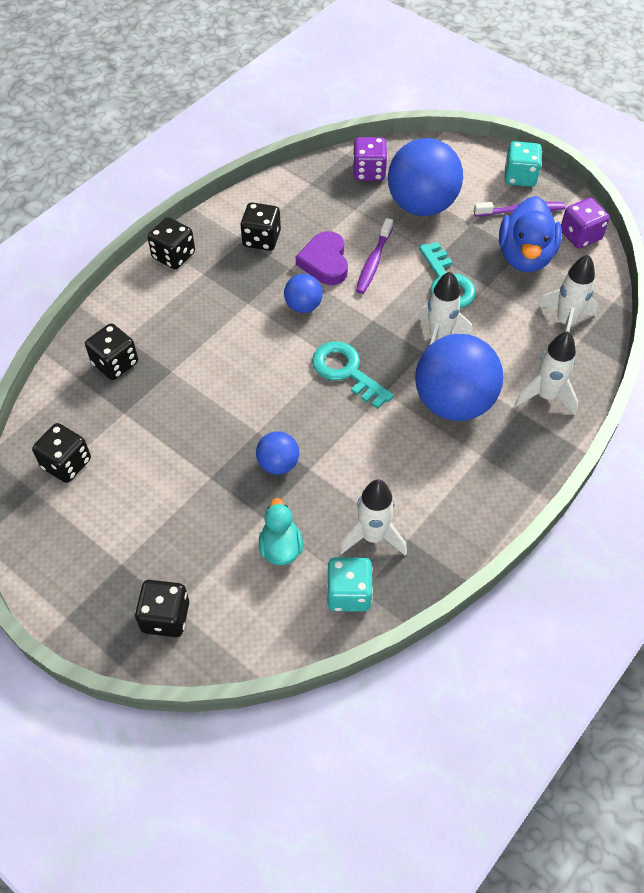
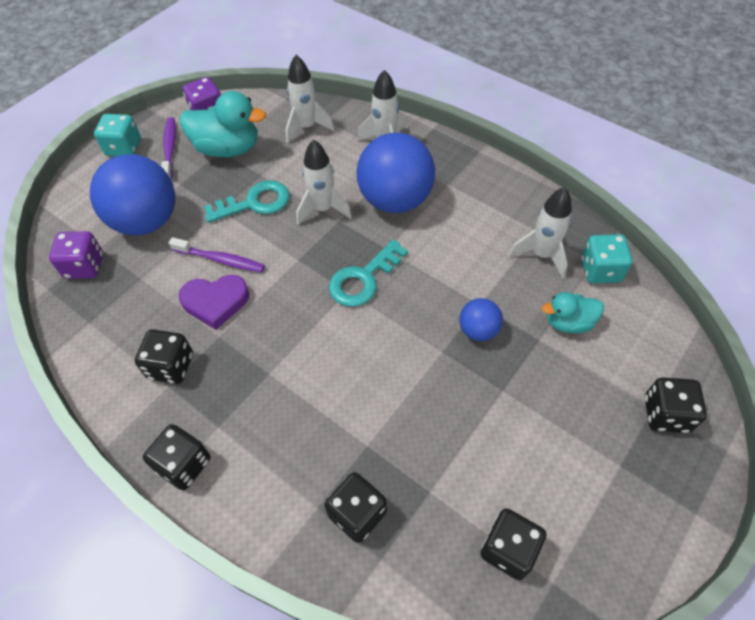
camera: 90 degrees left, 0 degrees up
blue ball [284,274,323,313] -> none
blue duck [499,196,562,272] -> turquoise duck [180,91,266,157]

